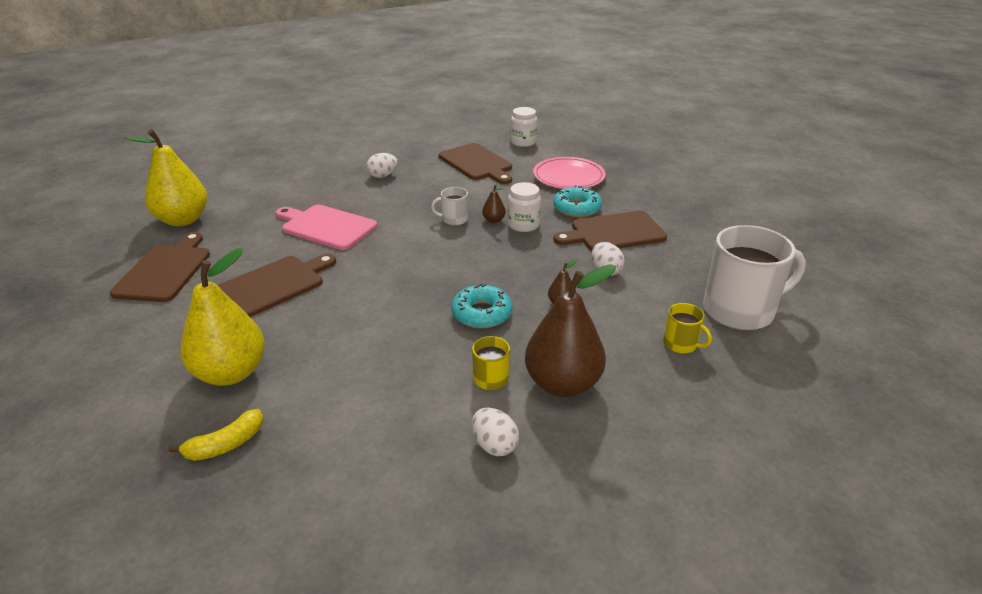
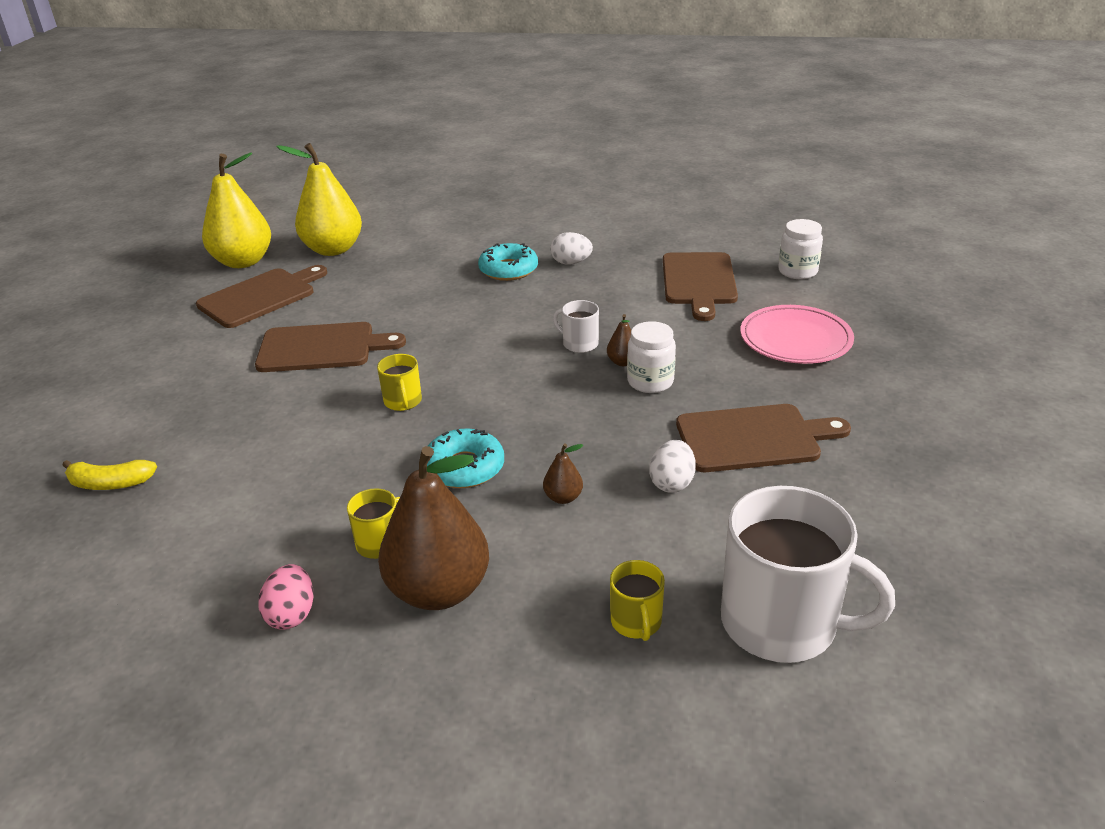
camera: 40 degrees right, 0 degrees up
yellow pear [180,248,265,386] -> yellow pear moved to [202,152,271,268]
pink cutting board [276,205,377,250] -> none
white egg [472,408,519,456] -> pink egg [258,564,313,630]
turquoise donut [553,185,602,218] -> turquoise donut moved to [478,243,538,281]
brown cutting board [553,211,667,251] -> brown cutting board turned 150 degrees clockwise [676,404,851,472]
none -> yellow mug [377,354,422,411]

